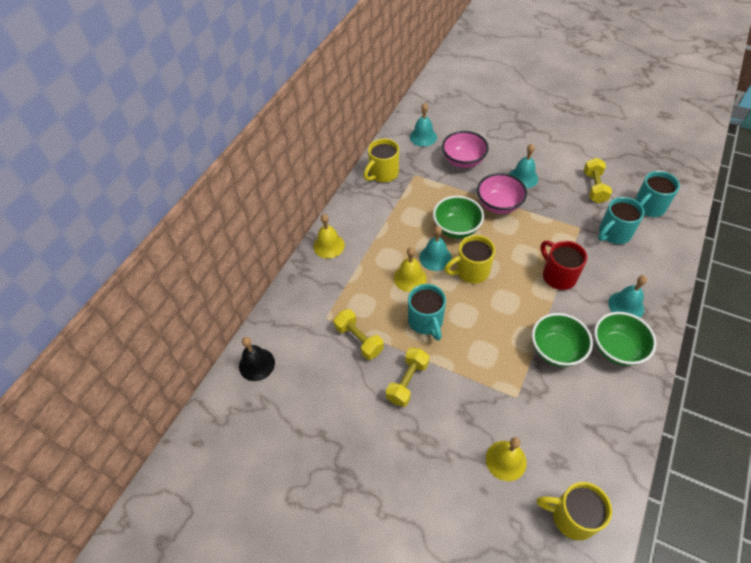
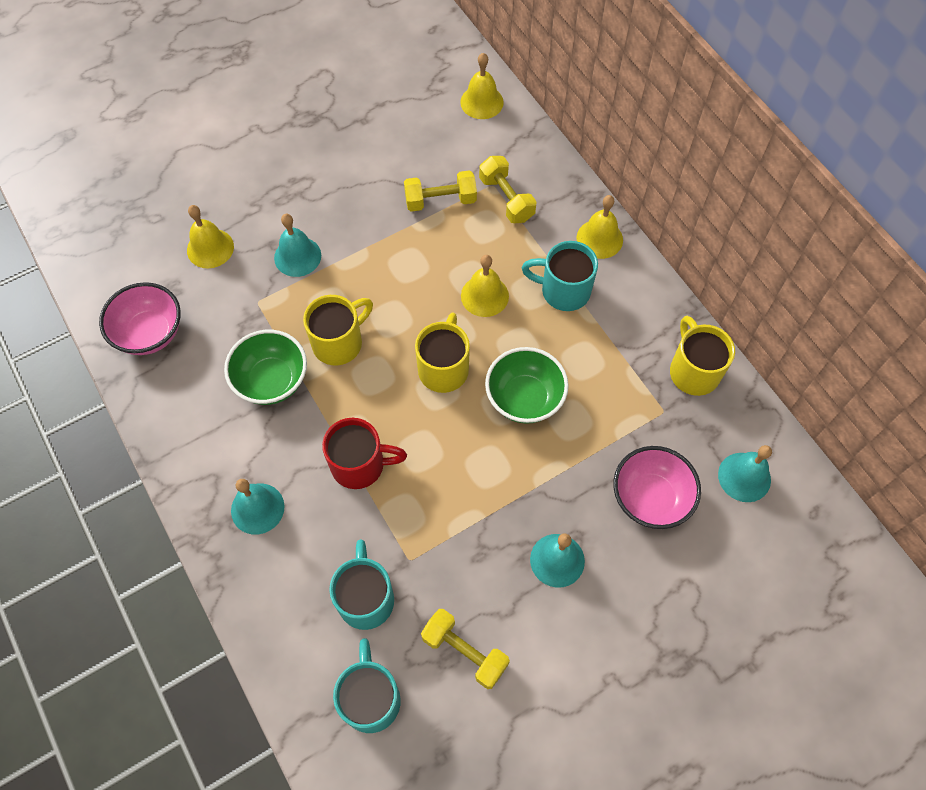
camera: 120 degrees right, 10 degrees up
black bell [239,337,275,381] -> yellow bell [460,53,504,119]
yellow dumbbell [386,347,429,407] -> yellow dumbbell moved to [479,156,537,223]
turquoise mug [408,284,446,341] -> turquoise mug moved to [522,241,598,311]
turquoise bell [419,226,452,271] -> turquoise bell moved to [274,214,321,277]
pink bowl [477,173,527,214] -> pink bowl moved to [99,282,181,355]
yellow mug [537,482,612,541] -> yellow mug moved to [303,295,373,366]
green bowl [594,312,656,366] -> none

